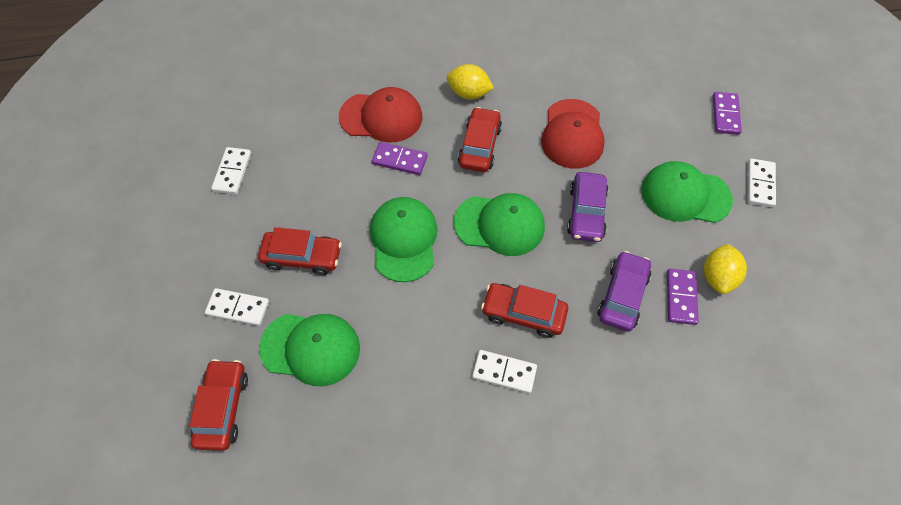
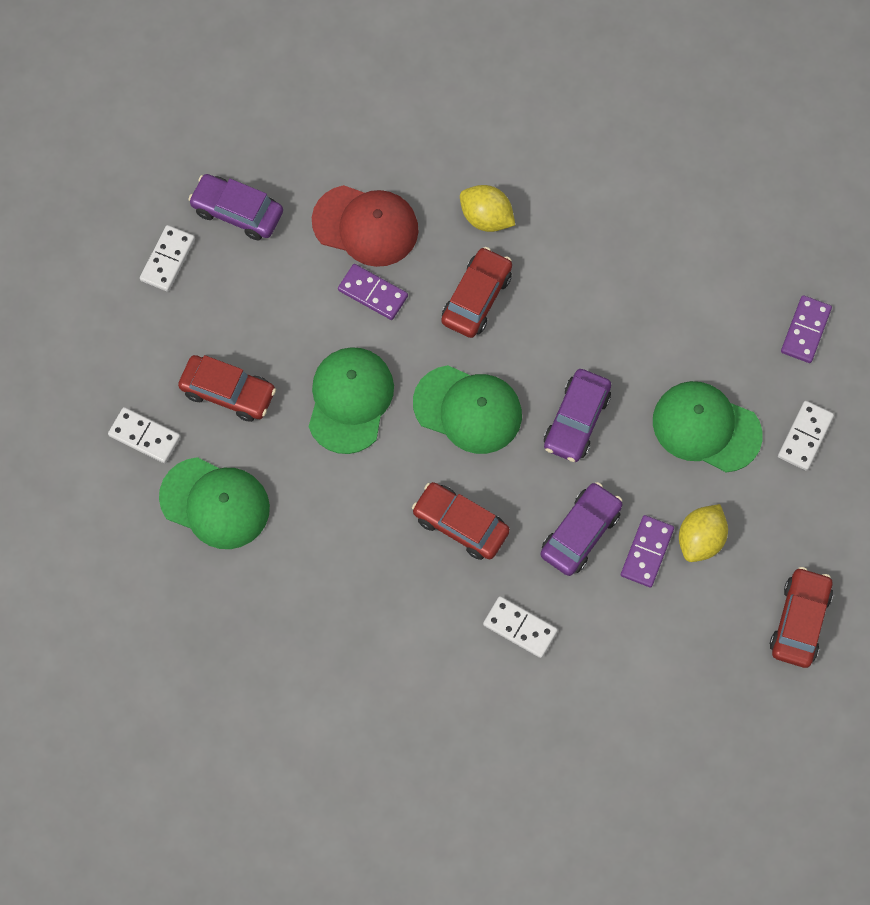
camera: 15 degrees right, 10 degrees up
red car [190,359,248,451] -> red car moved to [770,567,833,668]
white domino [472,350,537,394] -> white domino moved to [483,596,558,658]
red cap [541,99,605,169] -> none
none -> purple car [188,174,283,241]

